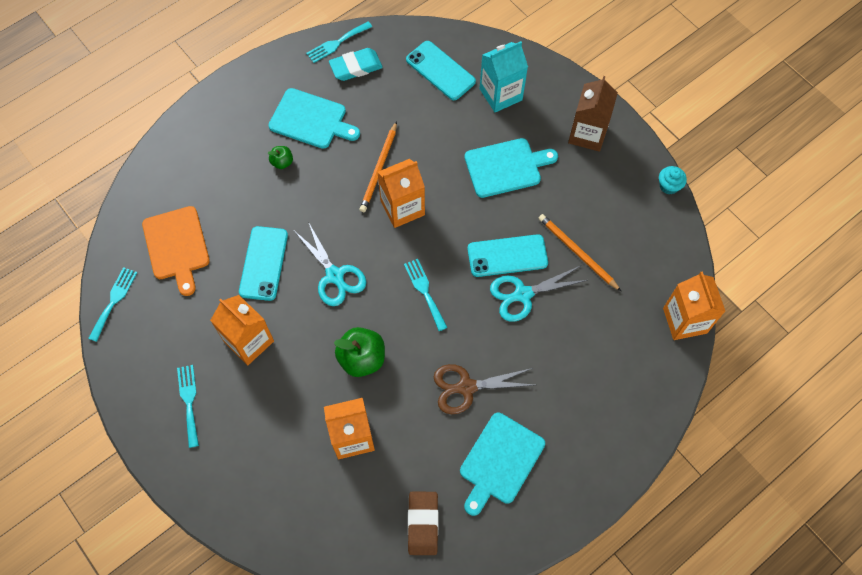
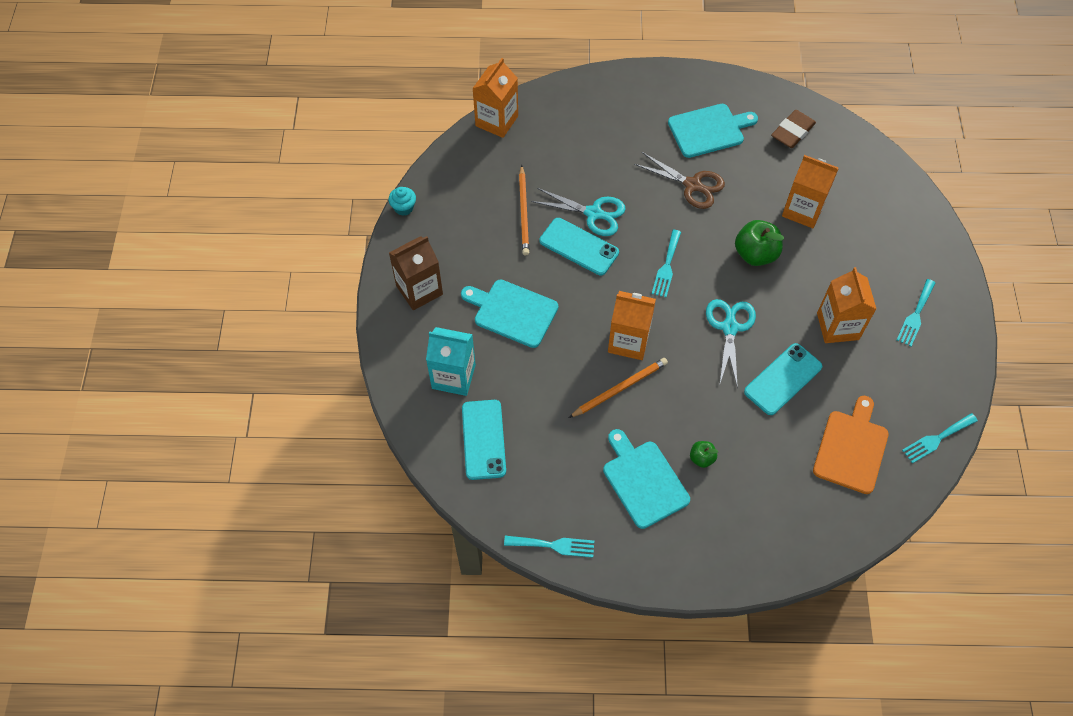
camera: 140 degrees left, 5 degrees down
turquoise eraser [329,48,383,81] -> none

